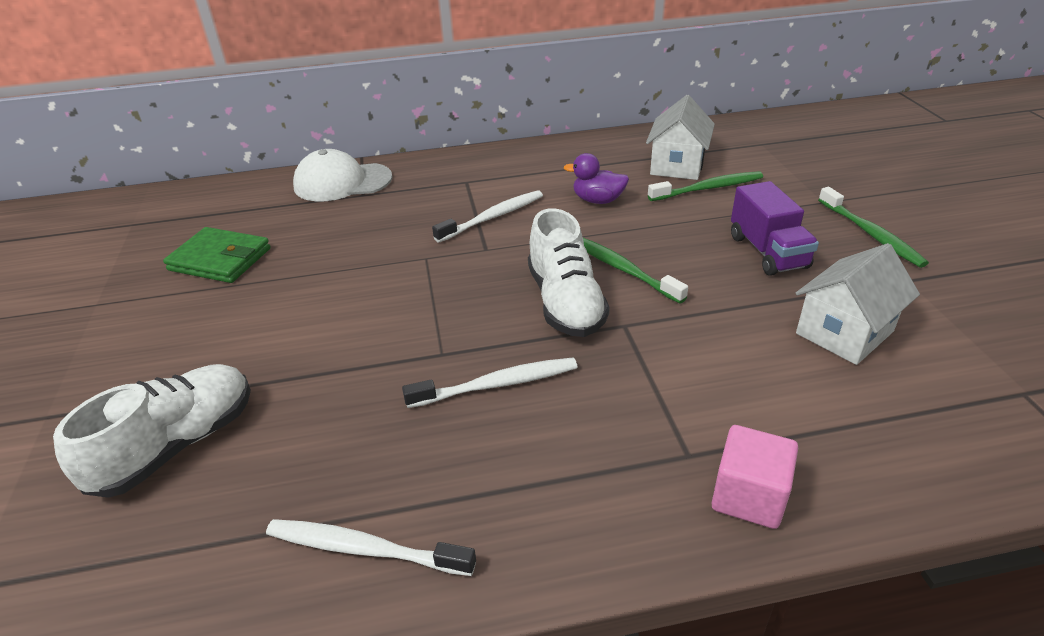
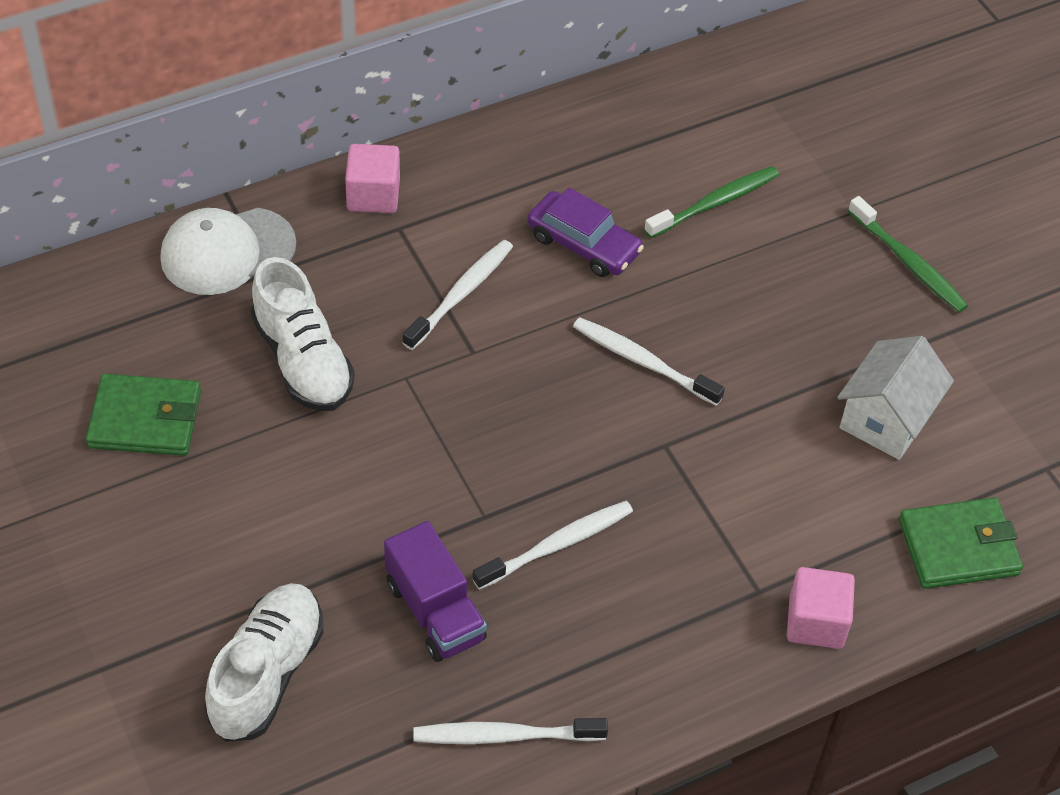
camera: 20 degrees left, 15 degrees up
white shoe [528,208,610,337] -> white shoe moved to [251,257,355,411]
purple duck [564,153,629,204] -> purple car [527,187,644,277]
green toothbrush [583,238,688,304] -> white toothbrush [573,317,725,406]
white house [646,95,715,180] -> none
purple truck [731,181,819,276] -> purple truck moved to [384,521,487,662]
none -> pink cube [345,144,400,213]
none -> green wallet [899,497,1023,589]

